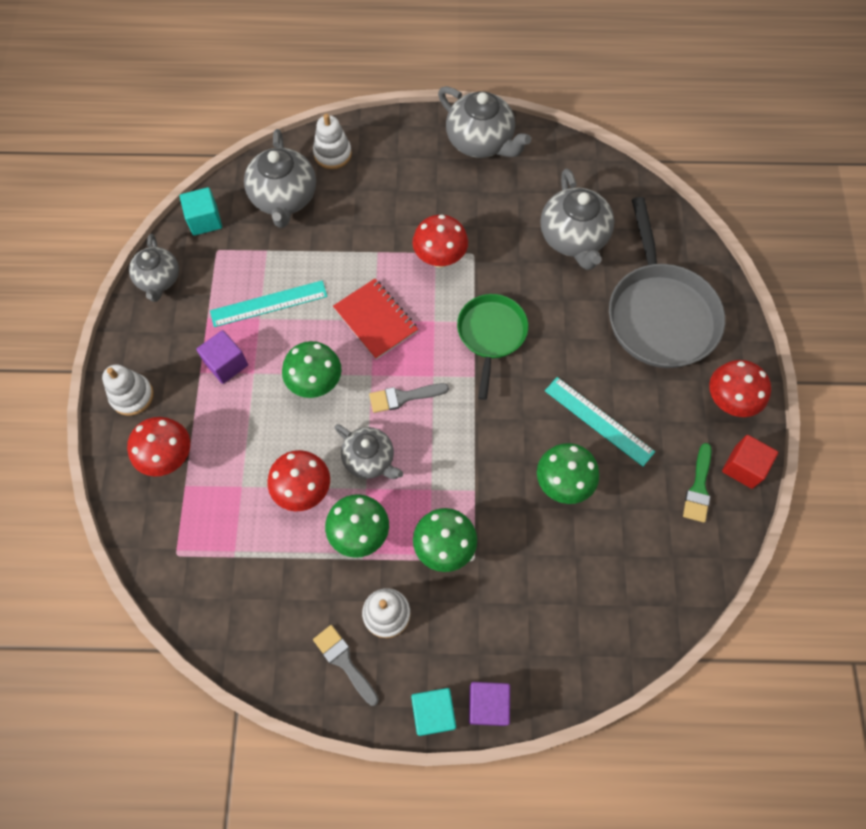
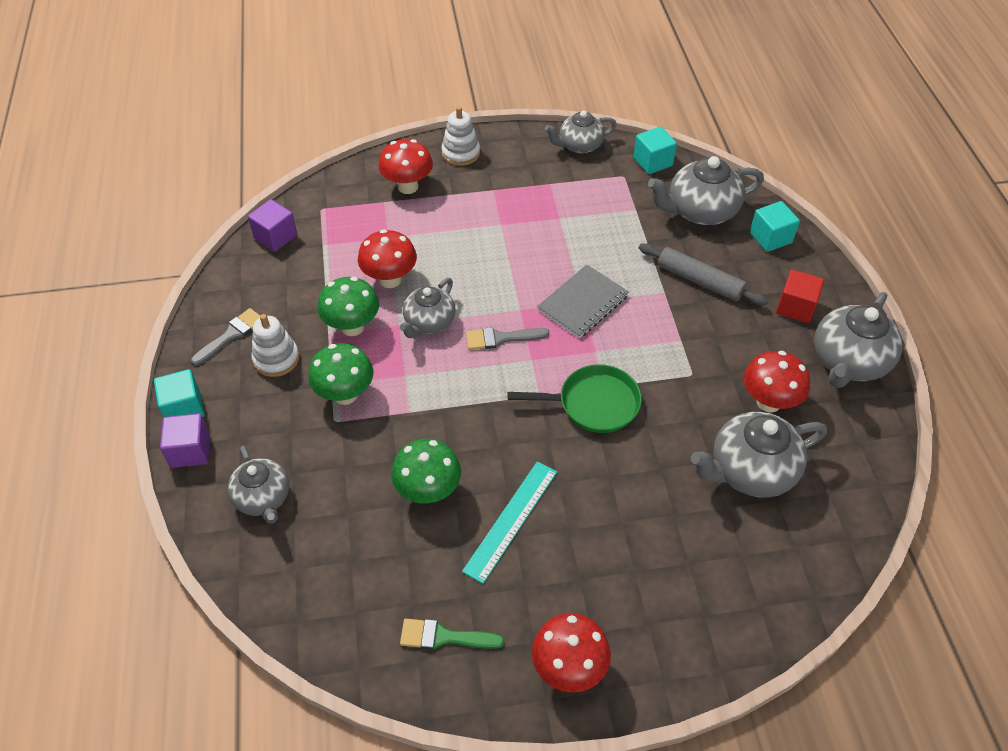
camera: 80 degrees right, 15 degrees down
purple cube [197,330,248,384] -> purple cube moved to [248,199,297,252]
turquoise ruler [210,280,327,327] -> none
green mushroom [282,341,342,398] -> none
white stacking toy [313,114,352,169] -> turquoise cube [750,201,800,252]
red notebook [333,279,418,360] -> grey notebook [537,265,629,338]
grey brush [369,383,449,413] -> grey brush turned 75 degrees counterclockwise [466,327,549,350]
red mushroom [413,215,468,268] -> red mushroom moved to [744,351,810,412]
grey pan [609,197,725,368] -> none
red cube [722,435,778,489] -> red cube moved to [776,270,824,323]
none -> grey teapot [228,446,289,524]
none -> grey rolling pin [639,243,768,306]

